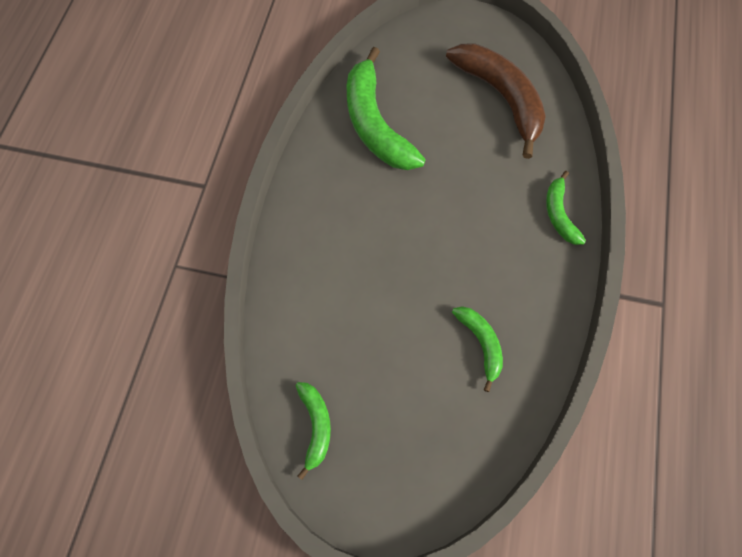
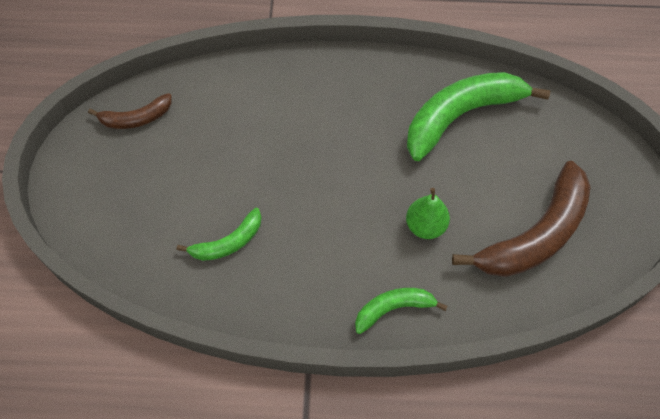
camera: 80 degrees right, 5 degrees down
green banana [296,382,331,480] -> brown banana [88,93,172,129]
none -> green pear [406,188,450,239]

